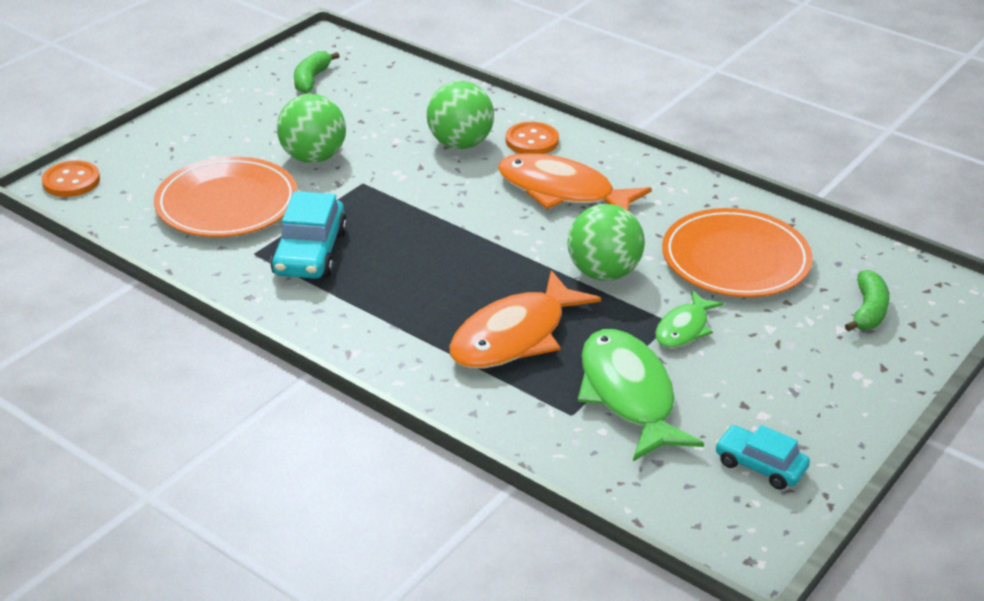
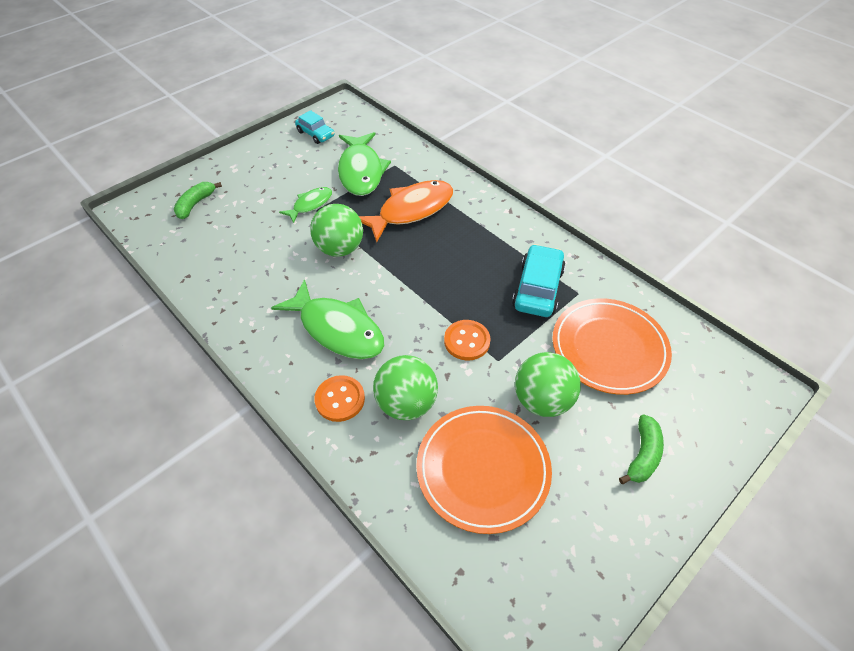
camera: 170 degrees left, 15 degrees up
orange button [42,161,100,197] -> orange button moved to [444,320,491,361]
green banana [294,51,340,94] -> green banana moved to [619,414,664,484]
orange fish [498,153,652,211] -> green fish [271,279,384,359]
orange plate [662,208,813,297] -> orange plate moved to [416,406,552,534]

